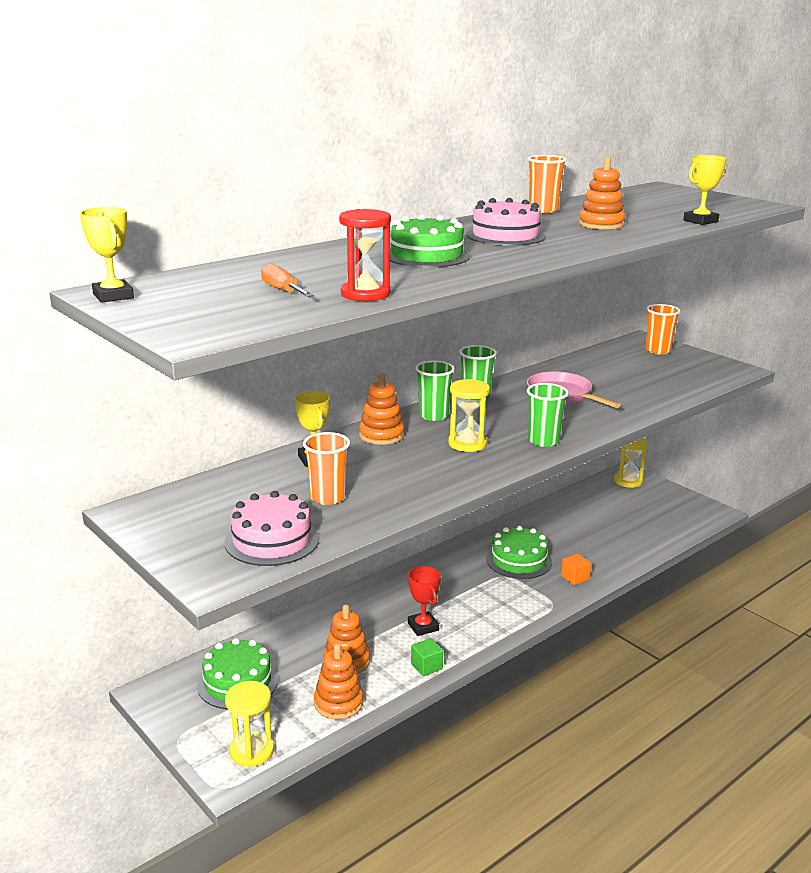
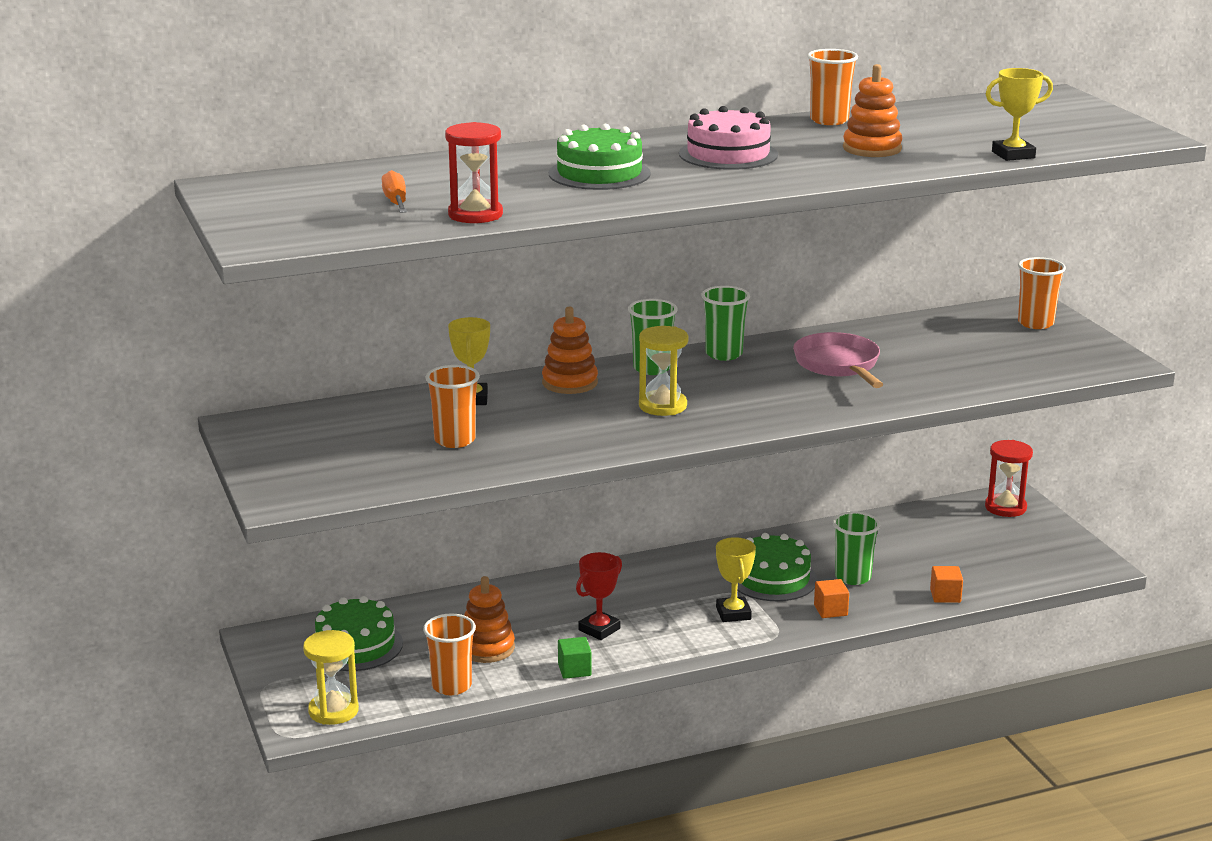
camera: 20 degrees right, 0 degrees up
yellow trophy [80,207,134,303] -> yellow trophy moved to [716,537,756,622]
pink cake [224,491,319,566] -> none
orange stacking toy [314,644,363,720] -> orange cup [423,614,476,695]
red trophy [408,566,441,636] -> red trophy turned 45 degrees clockwise [576,552,622,640]
green cup [527,383,569,447] -> green cup moved to [833,511,880,585]
yellow hourglass [614,438,648,488] -> red hourglass [985,440,1033,517]
none -> orange cube [930,566,963,603]

